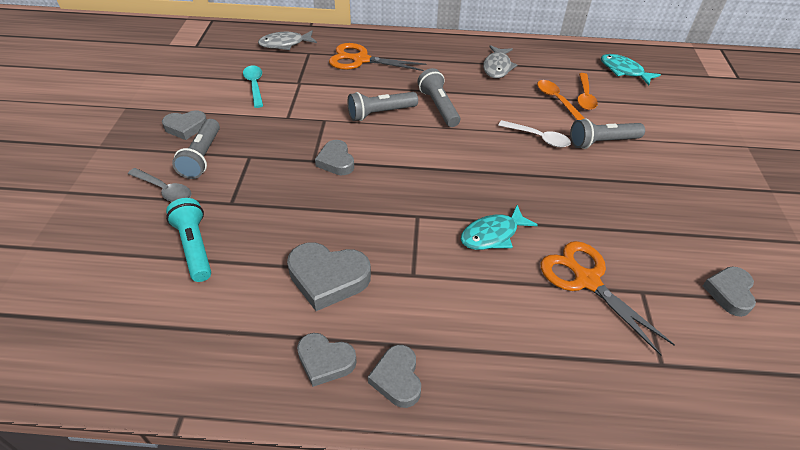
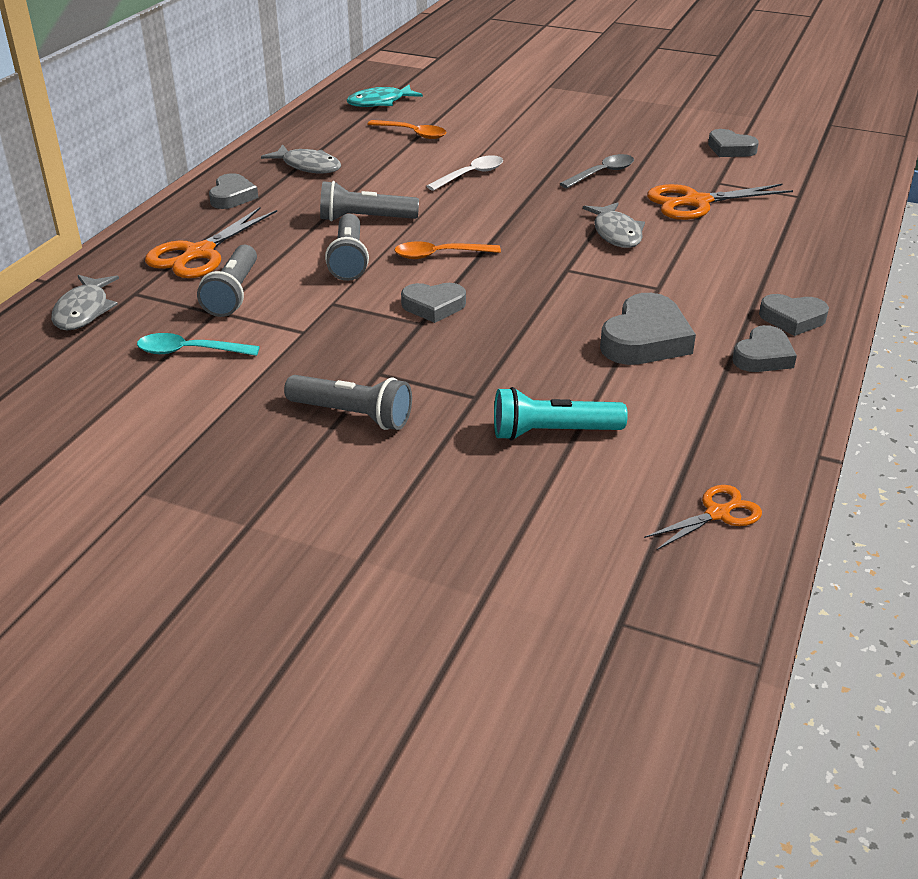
camera: 70 degrees left, 10 degrees down
grey spoon [128,168,191,202] -> grey spoon moved to [560,154,634,188]
grey heart [162,110,207,140] -> grey heart moved to [209,173,258,209]
turquoise fish [461,205,538,250] -> grey fish [583,202,645,248]
orange spoon [537,80,584,120] -> orange spoon moved to [394,242,501,259]
grey flashlight [570,118,645,149] -> grey flashlight moved to [197,245,257,317]
none -> orange scissors [644,485,762,550]

